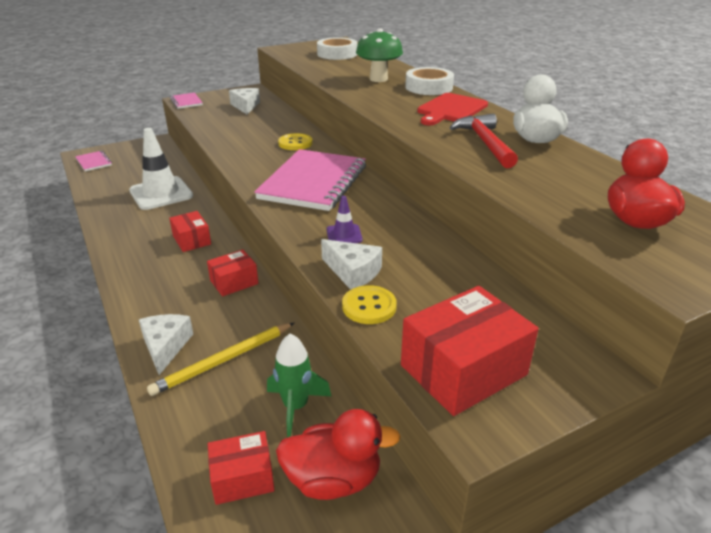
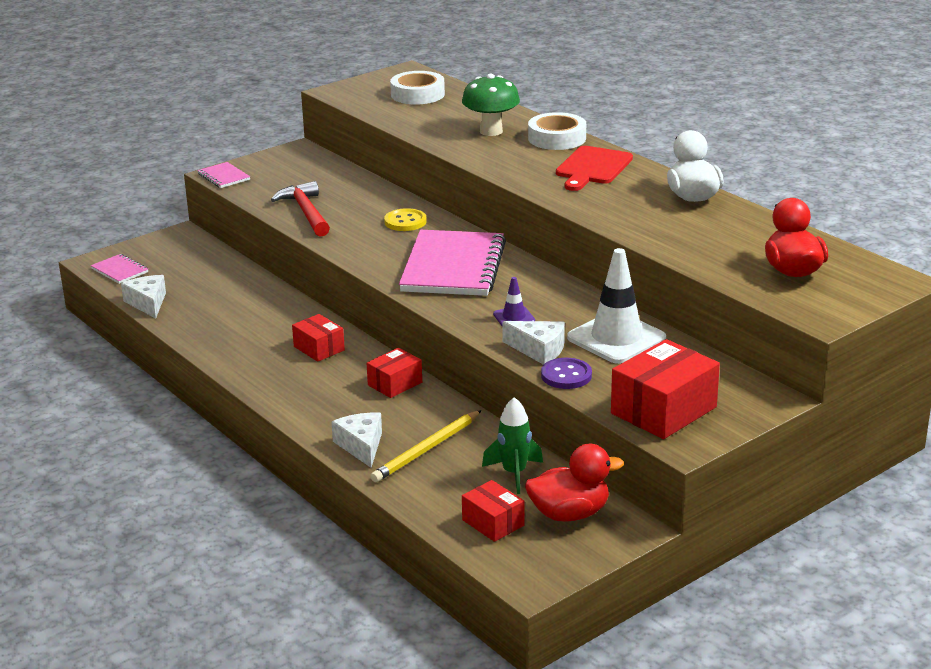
camera: 10 degrees left, 5 degrees down
white traffic cone [129,128,193,210] -> white traffic cone moved to [567,248,666,364]
red box [208,431,275,505] -> red box turned 75 degrees clockwise [462,480,525,542]
white cheese [229,88,260,115] -> white cheese moved to [121,275,166,318]
yellow button [342,285,397,324] -> purple button [541,358,592,389]
red hammer [449,113,518,168] -> red hammer moved to [271,181,330,237]

